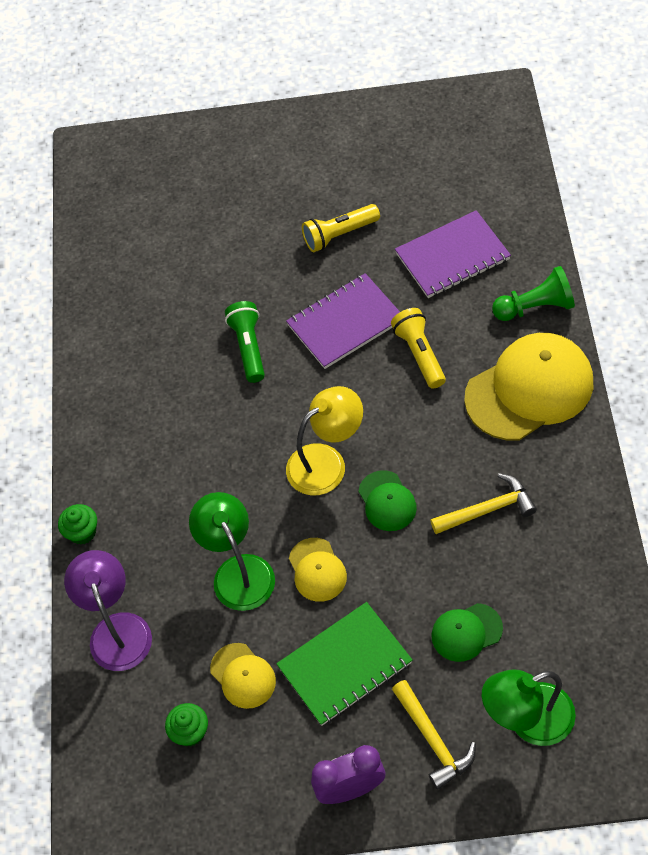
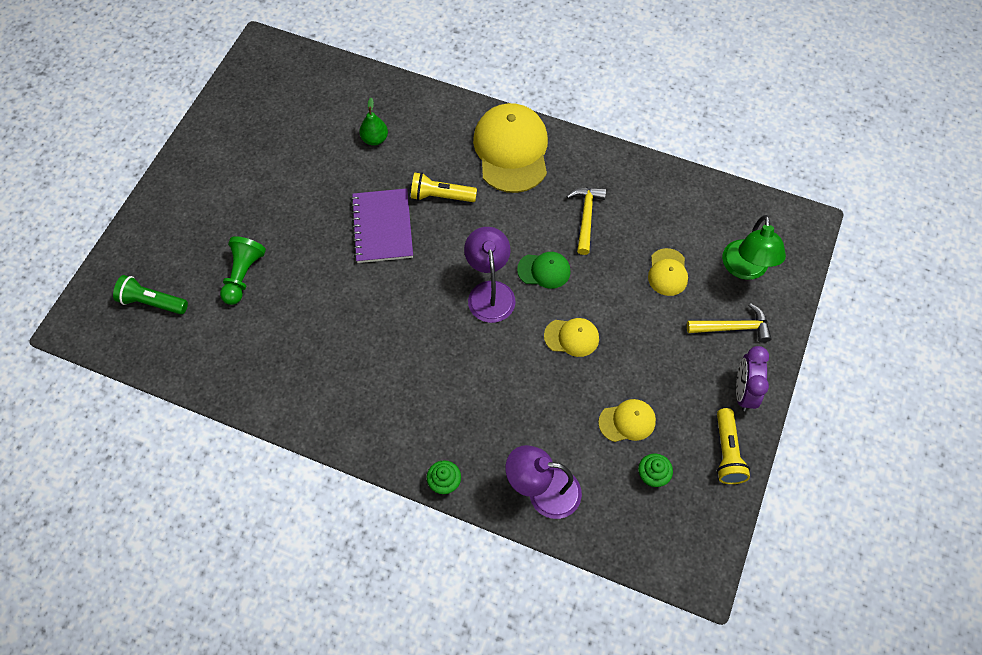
camera: 70 degrees left, 5 degrees up
green lamp [189,492,275,611] -> none
green flashlight [225,301,265,383] -> green flashlight moved to [113,275,188,315]
green notebook [276,602,412,726] -> none
yellow lamp [286,386,363,496] -> purple lamp [464,227,515,323]
yellow flashlight [302,204,380,252] -> yellow flashlight moved to [717,408,750,484]
purple notebook [395,210,511,298] -> green pear [359,98,388,146]
green cap [431,603,503,662] -> yellow cap [648,248,688,296]
green pawn [492,266,575,321] -> green pawn moved to [220,236,266,305]

